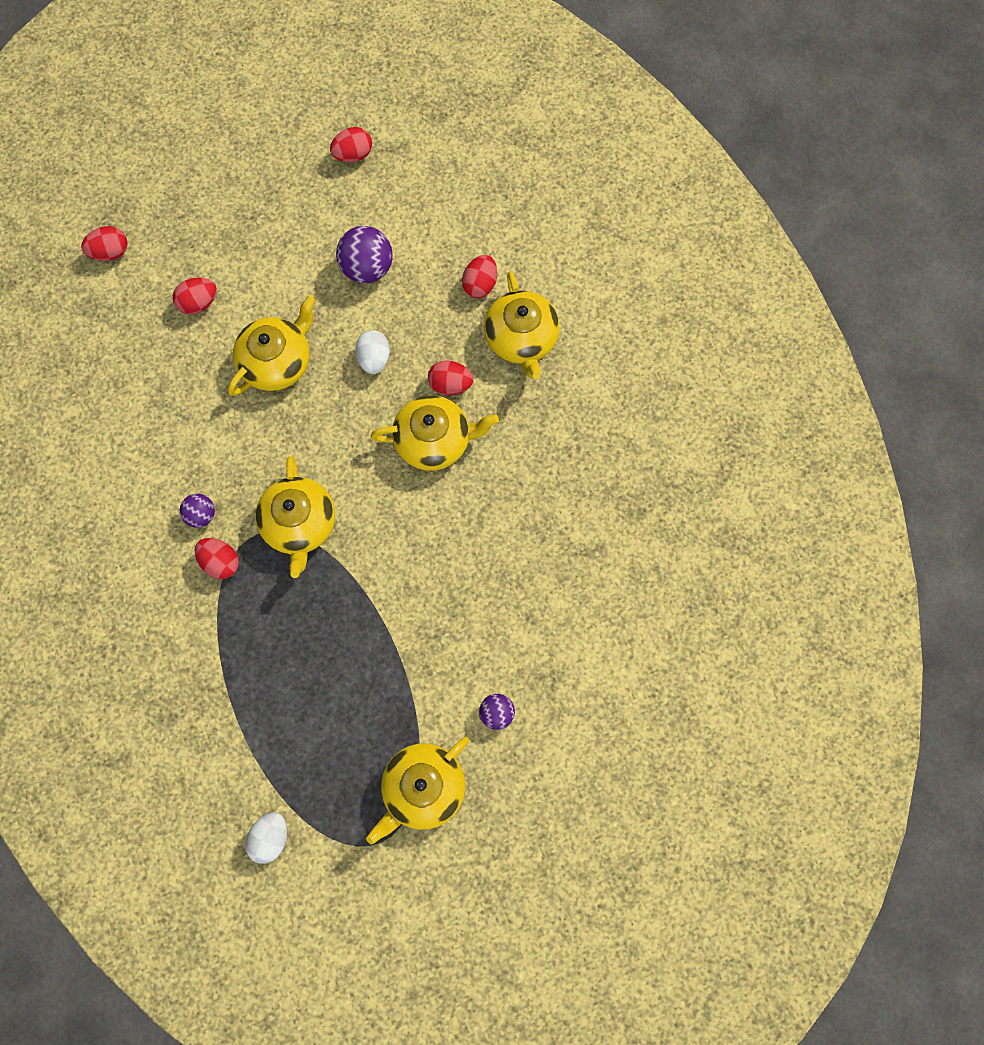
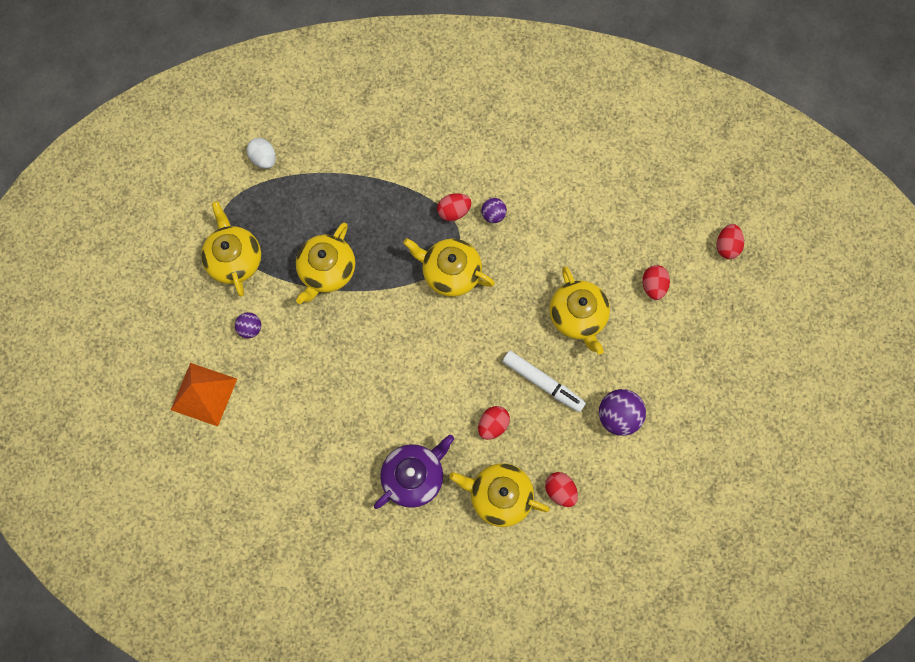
camera: 120 degrees right, 0 degrees up
red egg [330,127,372,162] -> none
white egg [355,330,390,374] -> white marker [502,351,586,412]
yellow teapot [371,395,499,471] -> yellow teapot moved to [296,223,355,304]
none -> orange pyramid [171,363,237,426]
none -> purple teapot [374,435,454,509]

